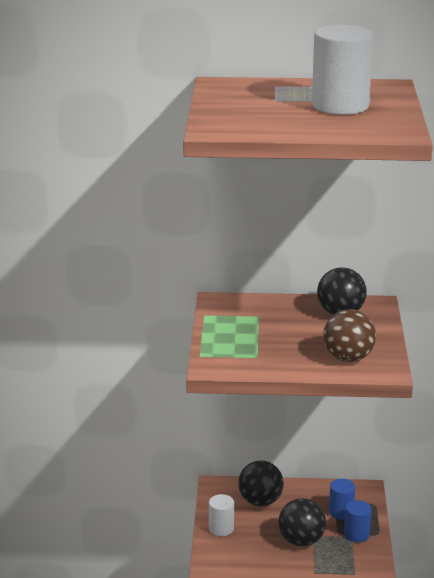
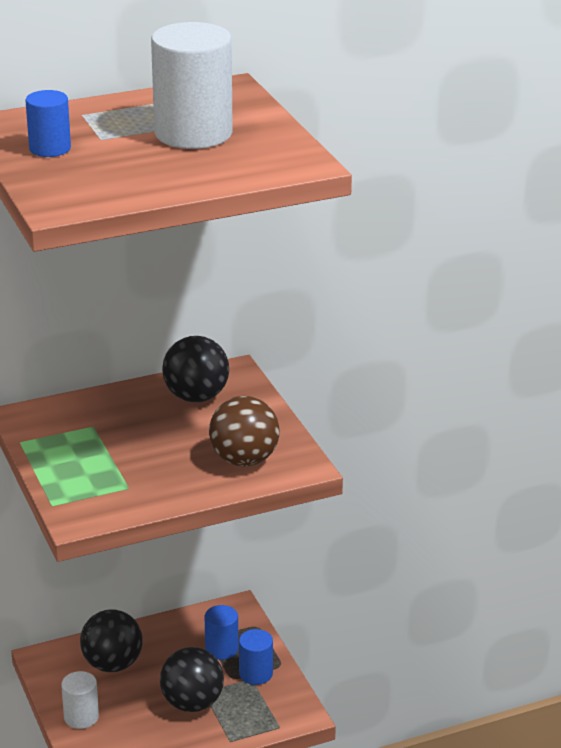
camera: 25 degrees left, 5 degrees up
none -> blue cylinder [25,90,71,157]

